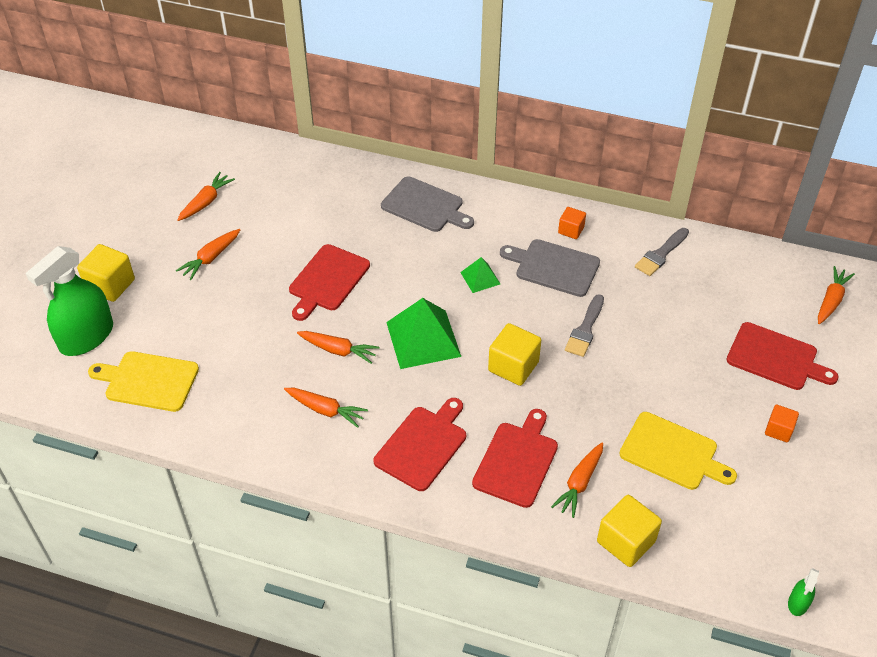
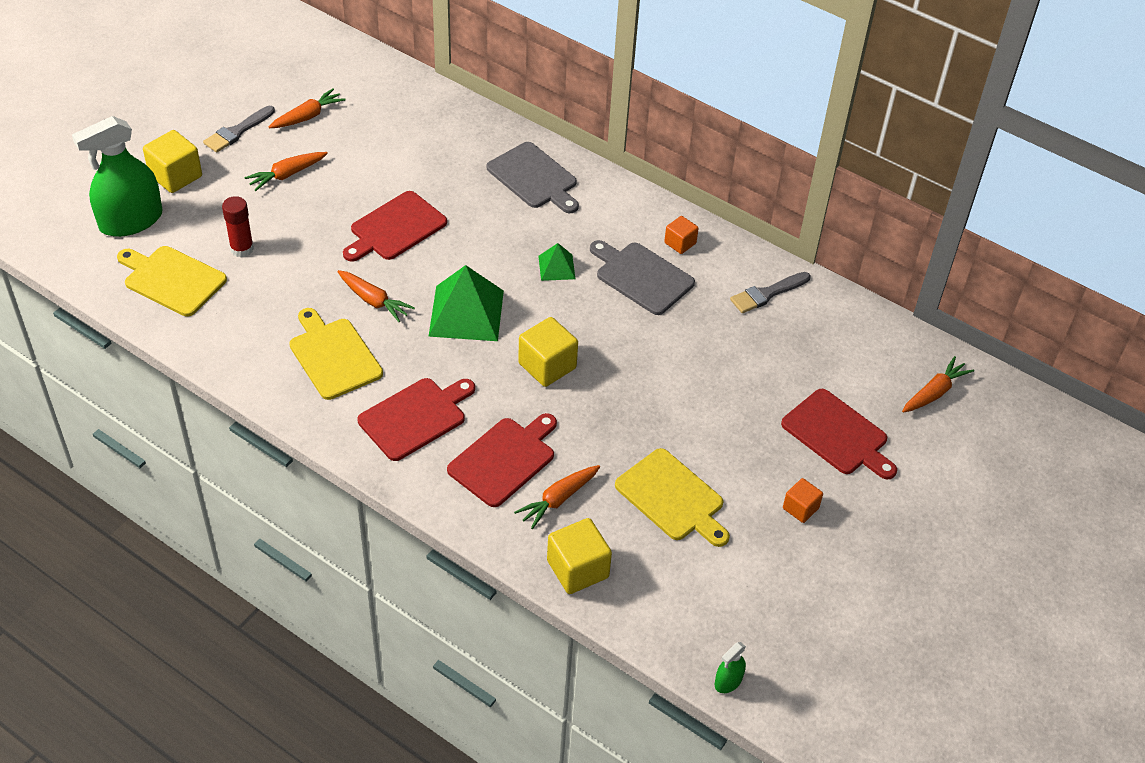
camera: 15 degrees right, 0 degrees up
orange carrot [284,388,368,428] -> yellow cutting board [289,308,383,400]
grey brush [565,294,604,357] -> grey brush moved to [203,106,275,153]
none -> red glue stick [222,196,254,258]

